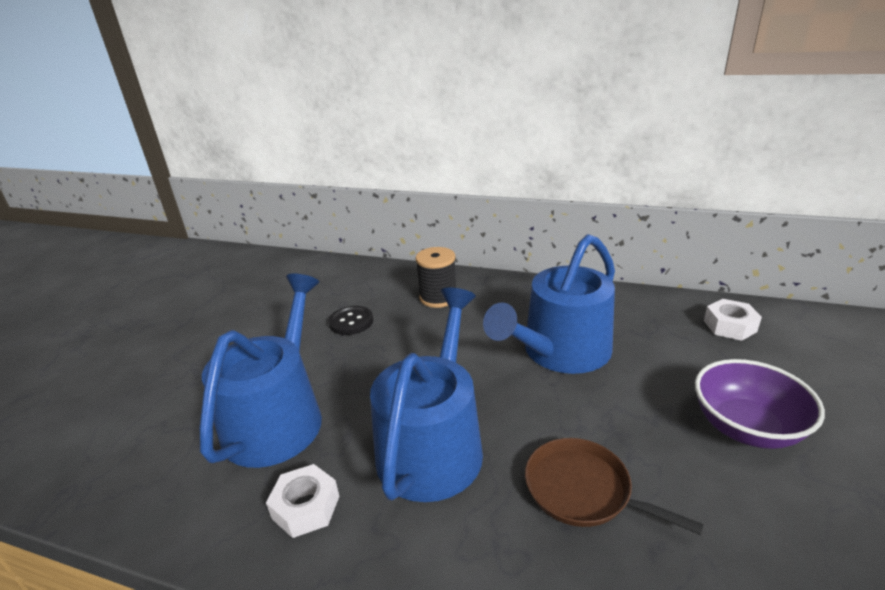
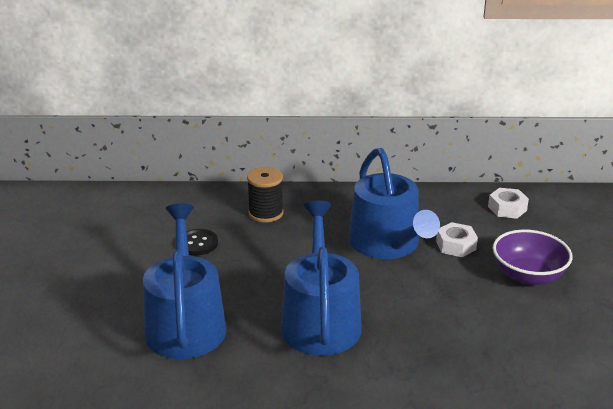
camera: 20 degrees left, 0 degrees up
white nut [266,464,339,538] -> white nut moved to [436,222,478,257]
blue watering can [483,234,615,374] -> blue watering can turned 45 degrees counterclockwise [349,148,440,259]
brown pan [525,438,704,535] -> none

